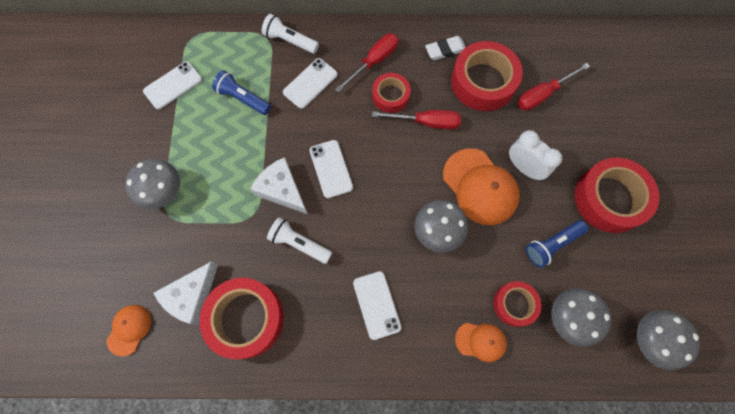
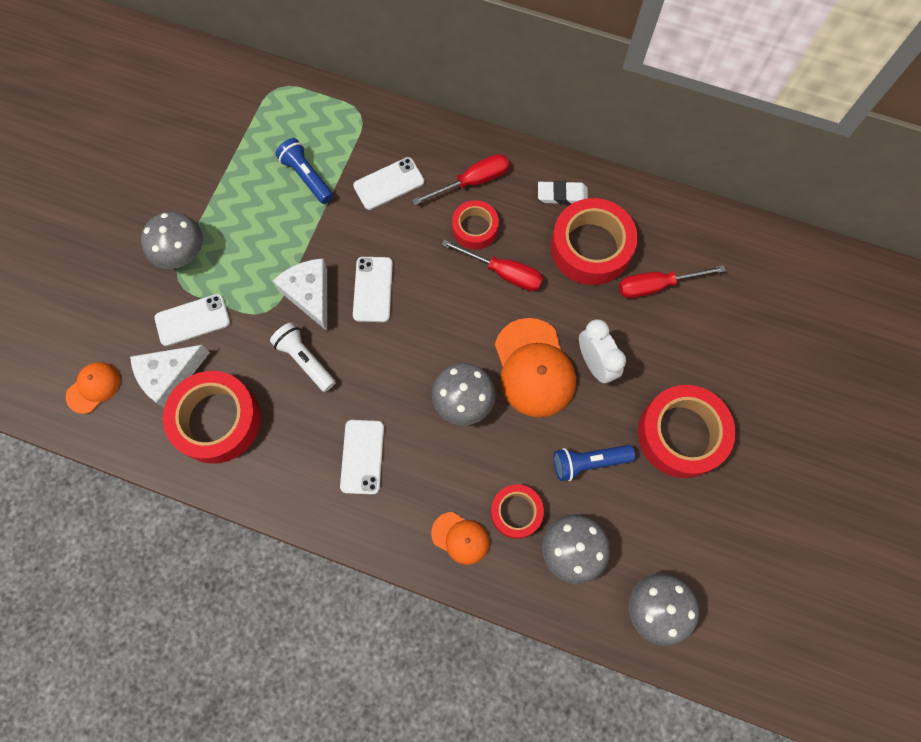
camera: 20 degrees right, 0 degrees up
white phone [143,61,202,109] -> white phone moved to [155,294,230,346]
white flashlight [262,14,319,54] -> none

